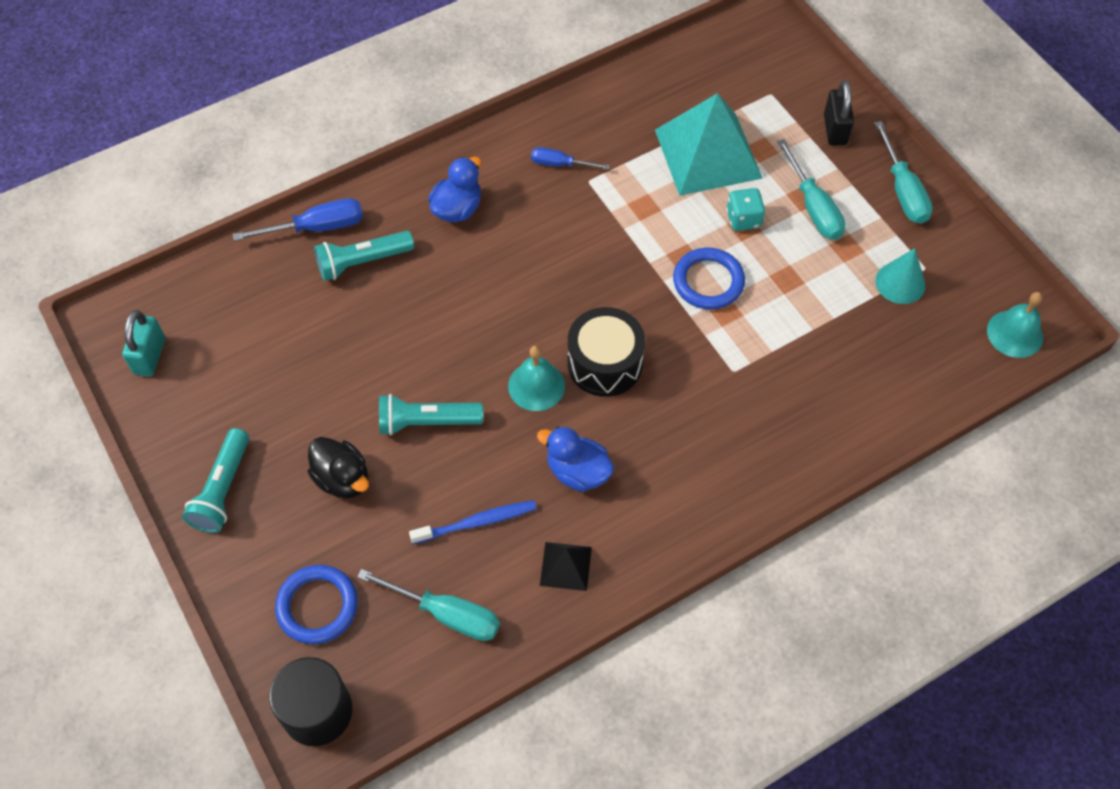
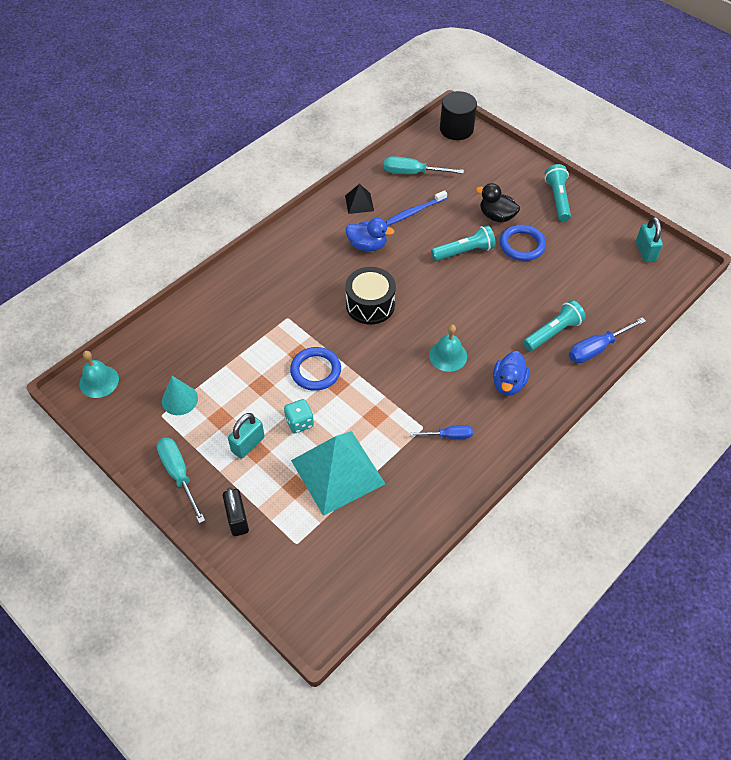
camera: 165 degrees right, 5 degrees down
blue ring [275,565,358,644] -> blue ring moved to [500,225,546,261]
turquoise bell [508,345,565,411] -> turquoise bell moved to [429,324,467,372]
turquoise screwdriver [777,139,845,240] -> turquoise padlock [228,413,265,459]

